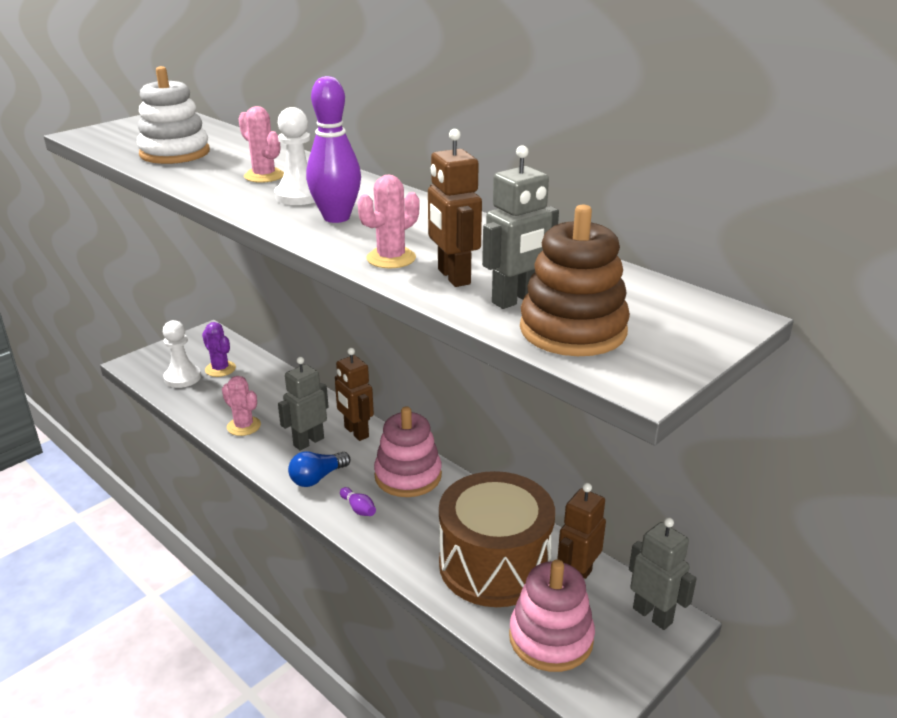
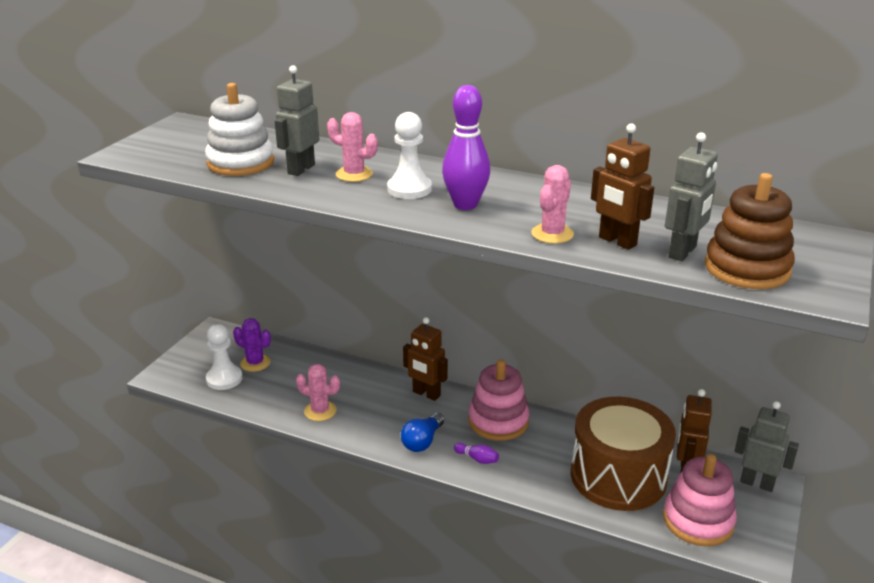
camera: 20 degrees left, 0 degrees up
grey robot [278,357,329,450] -> grey robot moved to [275,65,319,176]

